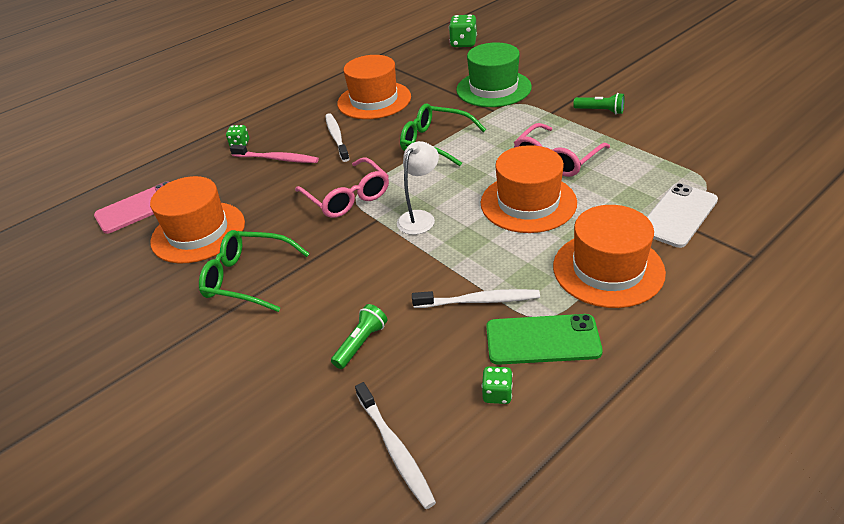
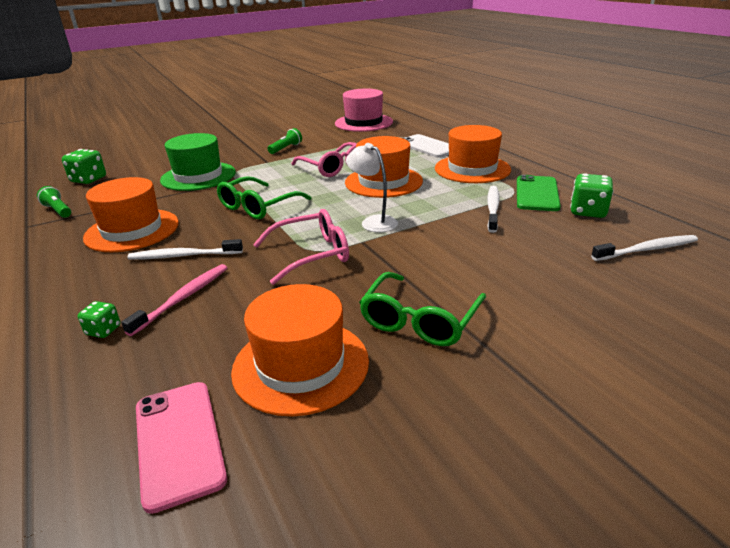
camera: 80 degrees left, 10 degrees down
green flashlight [331,304,387,369] -> green flashlight moved to [37,186,71,218]
green dice [482,366,513,404] -> green dice [570,173,614,218], size x1.70
none -> pink hat [335,88,393,132]

